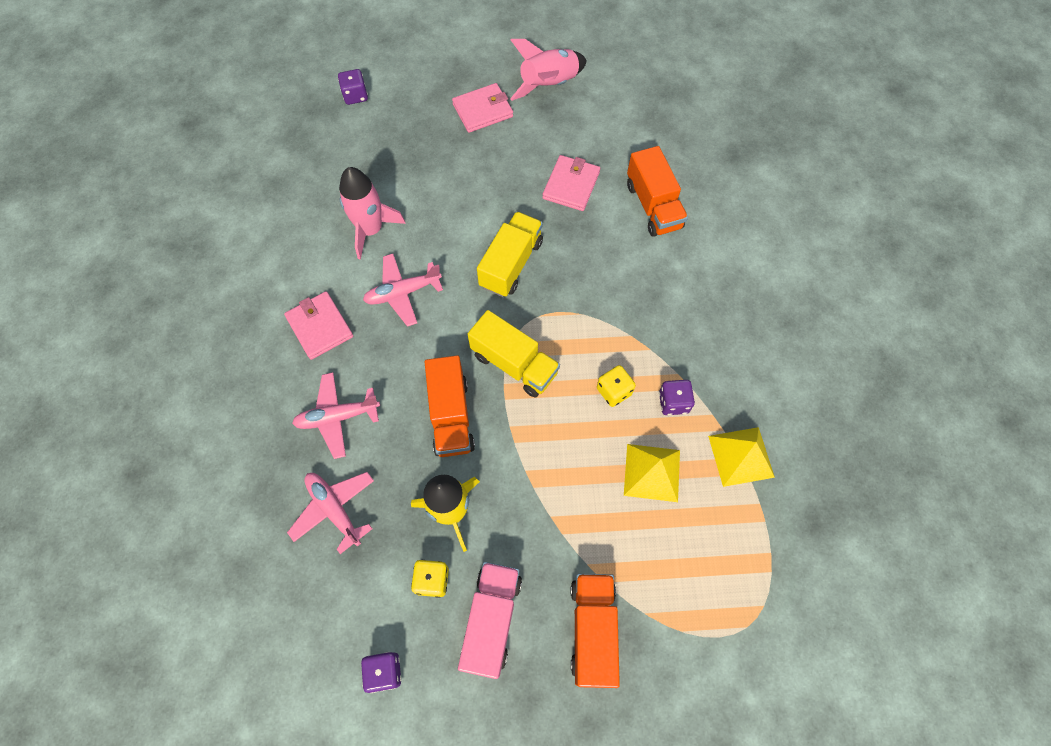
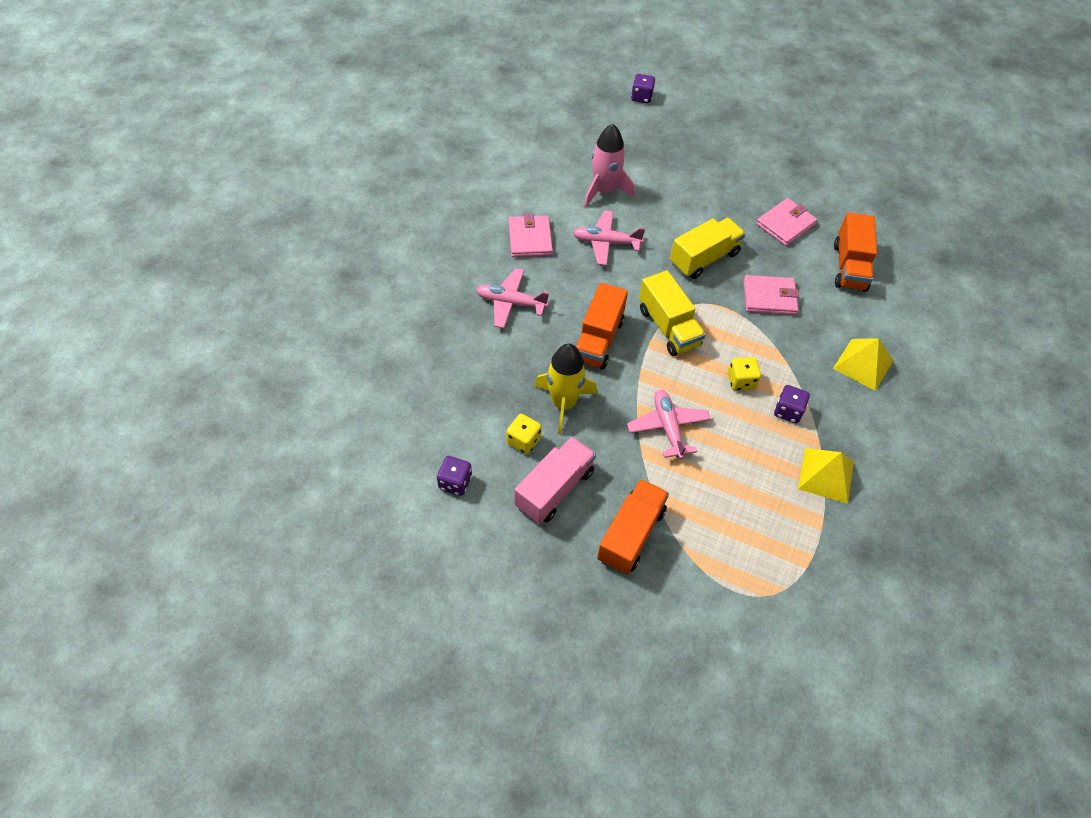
camera: 25 degrees right, 10 degrees down
pink plane [287,472,374,554] -> pink plane moved to [627,390,711,459]
pink wallet [452,83,513,133] -> pink wallet moved to [743,275,799,315]
pink rocket [510,39,587,101] -> none
yellow pyramid [624,444,680,502] -> yellow pyramid moved to [833,338,893,391]

